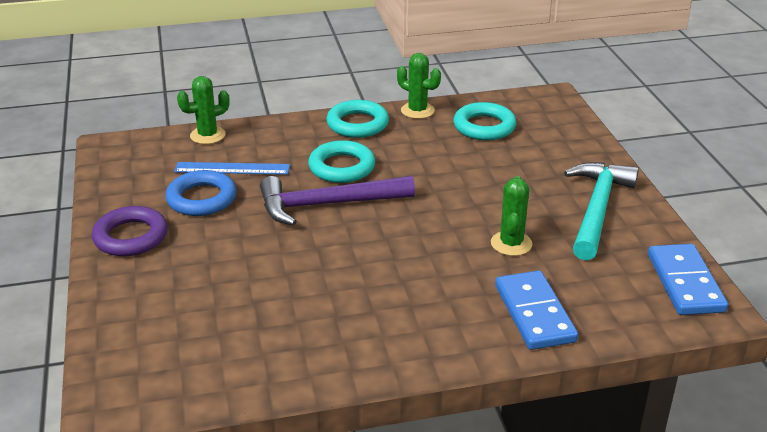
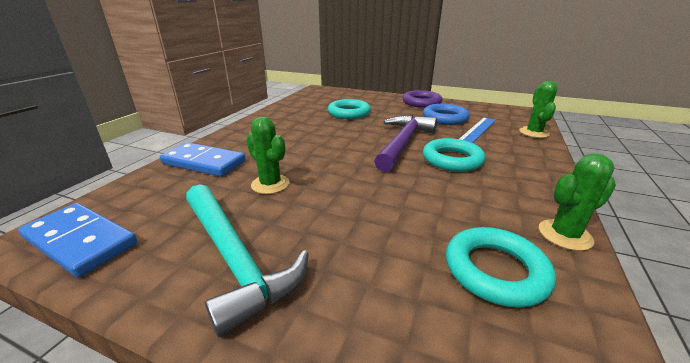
camera: 125 degrees right, 5 degrees down
turquoise ring [326,100,389,138] -> turquoise ring moved to [328,99,371,119]

